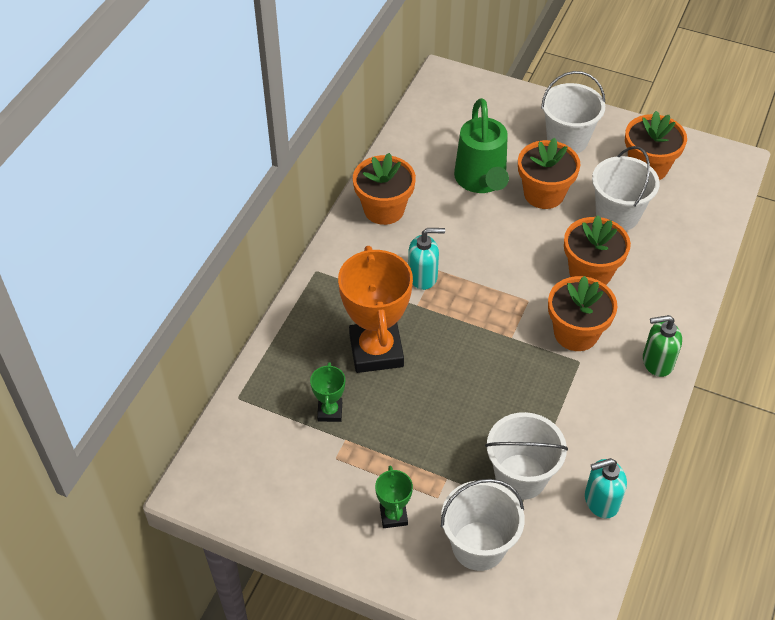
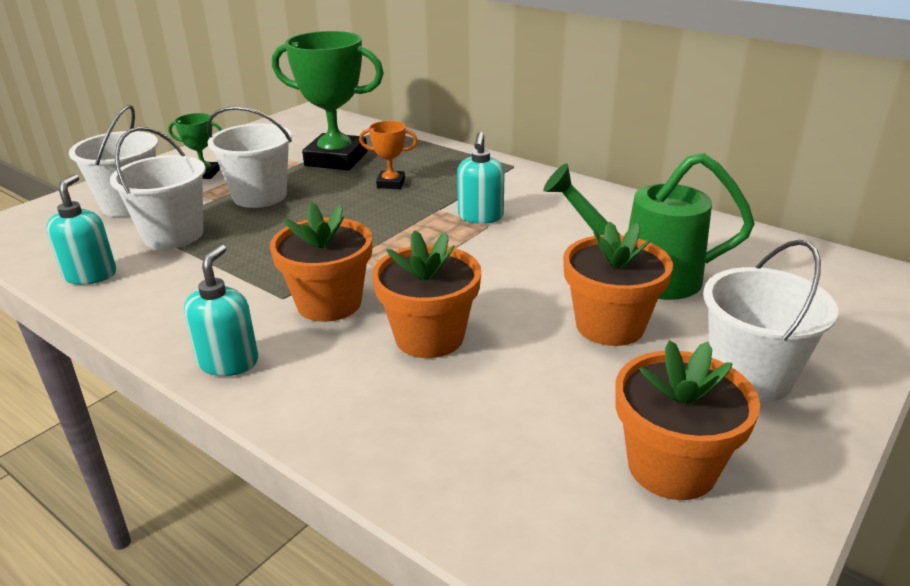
camera: 105 degrees right, 20 degrees down
green trophy [310,362,345,422] -> green trophy [272,31,384,170], size x2.12
orange trophy [338,246,413,373] -> orange trophy [359,121,417,189], size x0.47
orange flower pot [353,153,416,225] -> none
white bucket [592,146,660,231] -> white bucket moved to [207,106,292,208]
green soap dispenser [643,315,682,377] -> turquoise soap dispenser [184,244,258,376]

